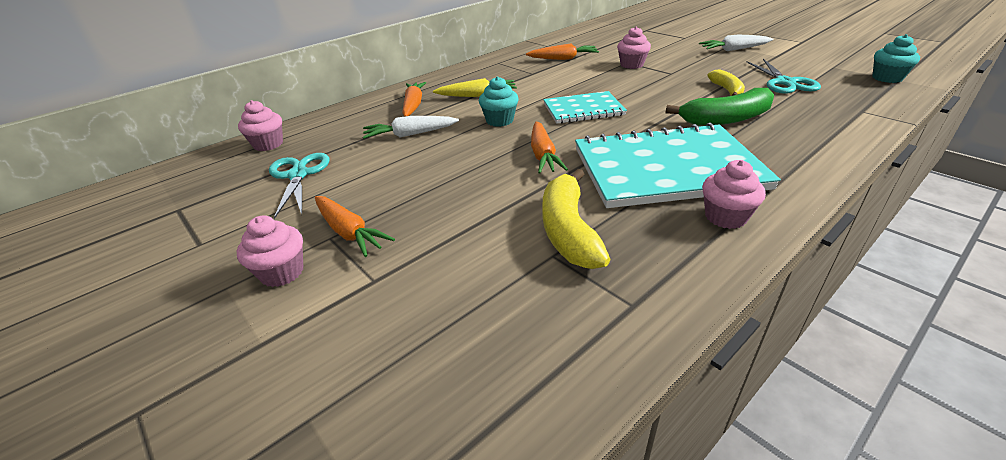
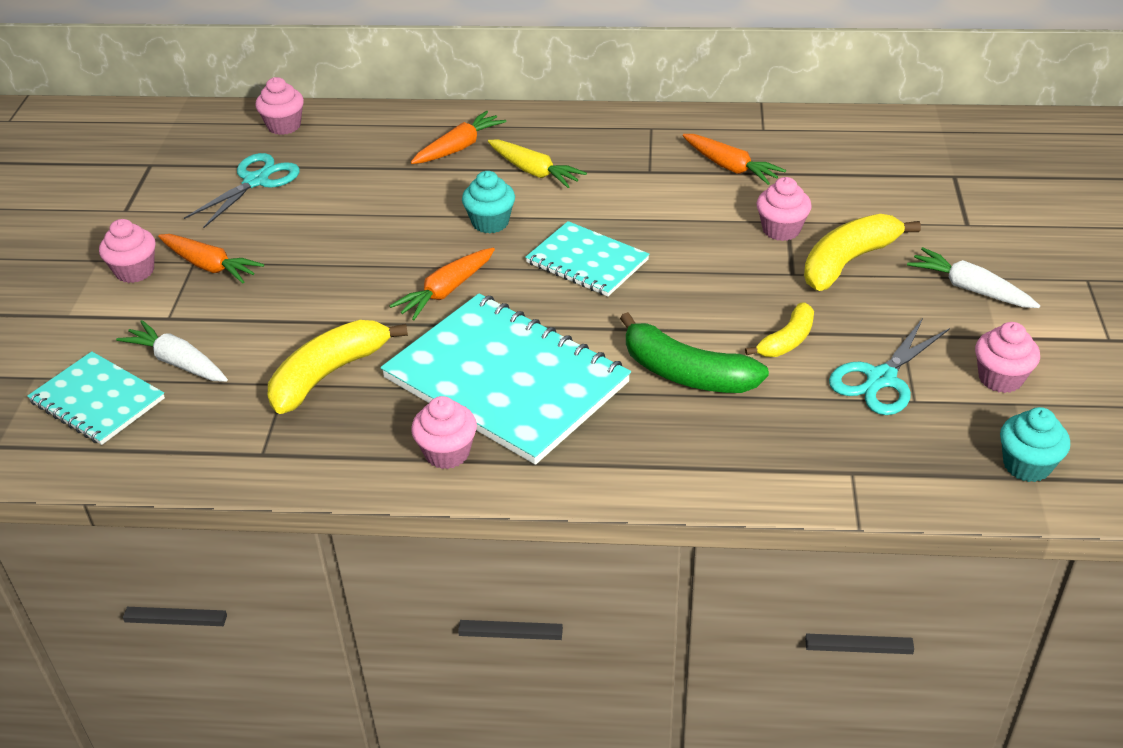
camera: 45 degrees right, 5 degrees up
orange carrot [315,196,395,257] -> orange carrot turned 60 degrees counterclockwise [158,234,264,283]
white carrot [363,116,459,139] -> white carrot moved to [116,320,228,382]
none -> turquoise notebook [27,351,165,445]
none -> yellow banana [804,214,921,291]
none -> pink cupcake [975,322,1040,393]

